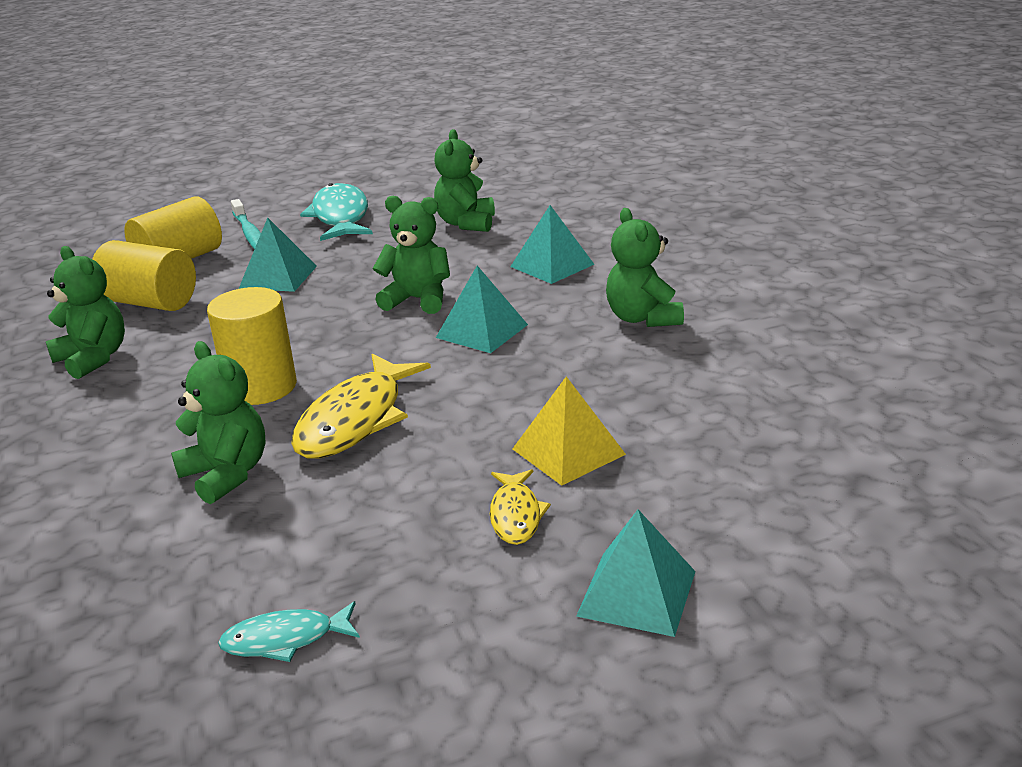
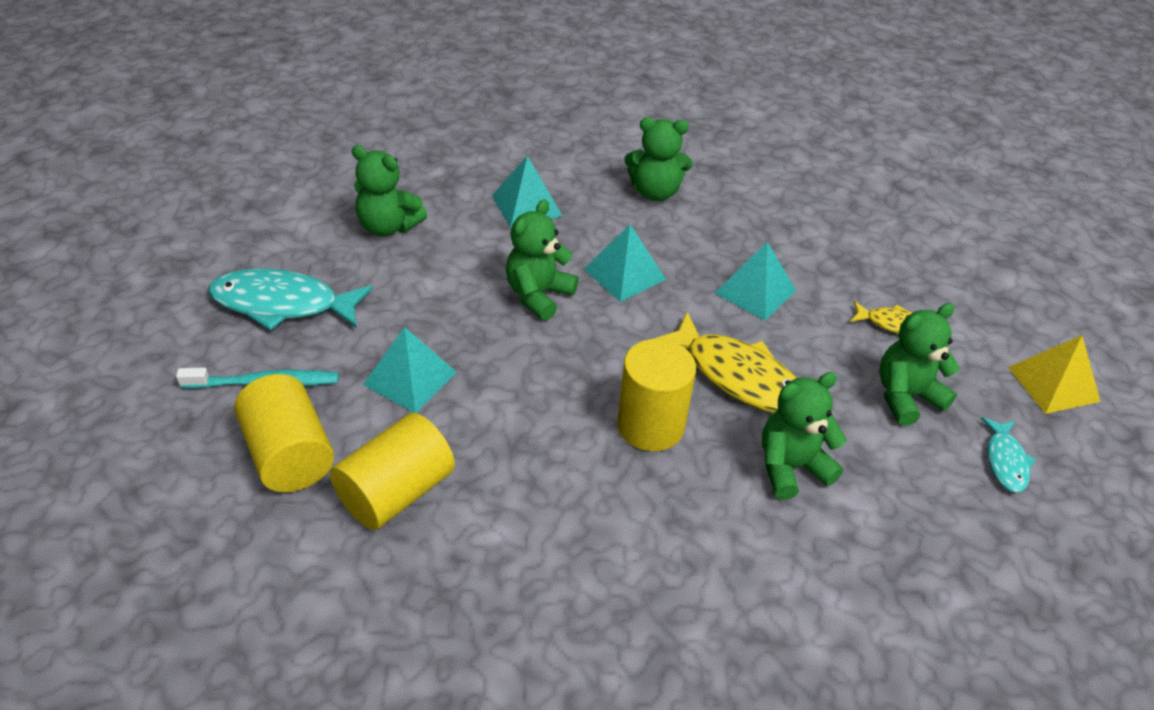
camera: 75 degrees left, 15 degrees up
green teddy bear [46,246,125,379] -> green teddy bear moved to [879,303,960,426]
yellow pyramid [512,376,626,486] -> yellow pyramid moved to [1008,335,1101,414]
turquoise pyramid [576,510,696,637] -> turquoise pyramid moved to [715,242,796,321]

